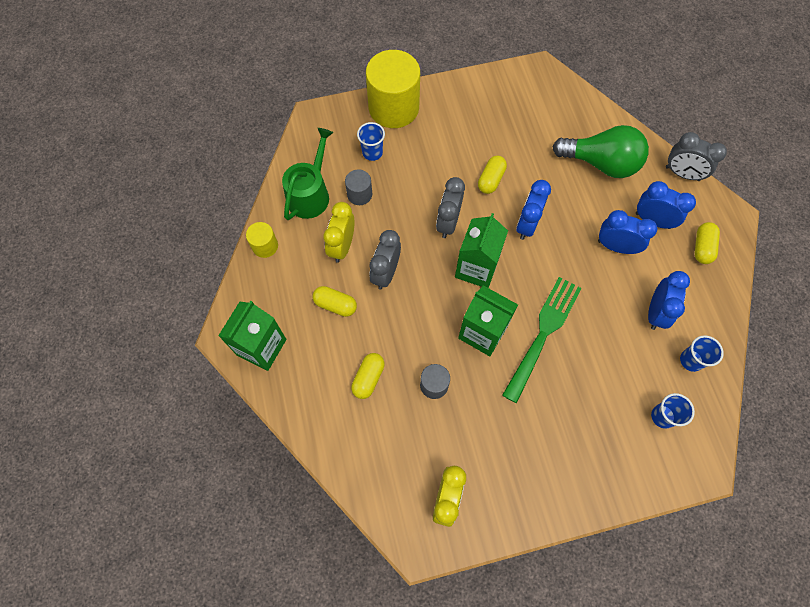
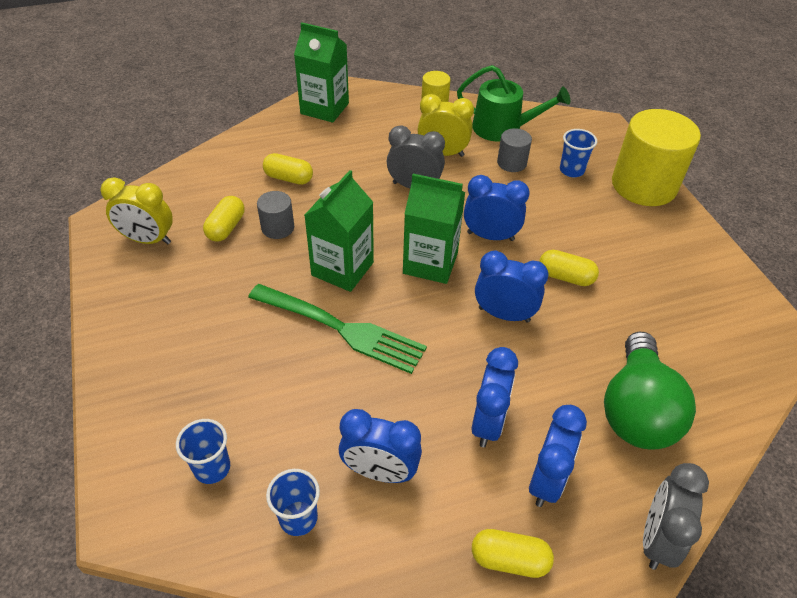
camera: 85 degrees right, 20 degrees down
yellow capsule [313,286,357,317] -> yellow capsule moved to [203,196,244,242]
grey clock [436,177,465,238] -> blue clock [464,175,530,241]

